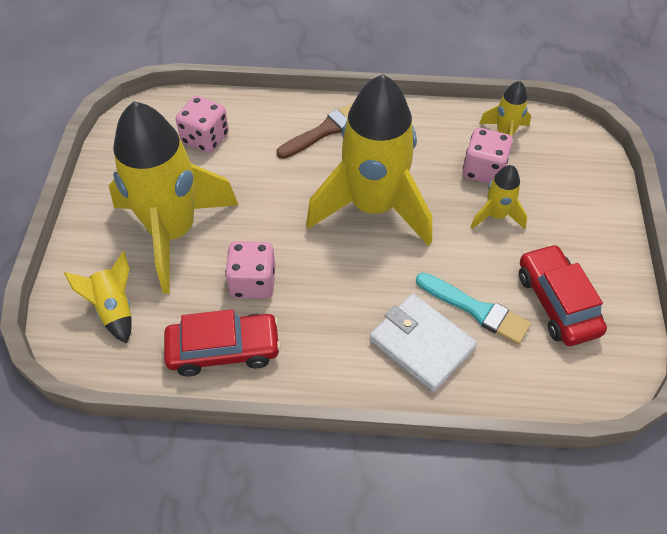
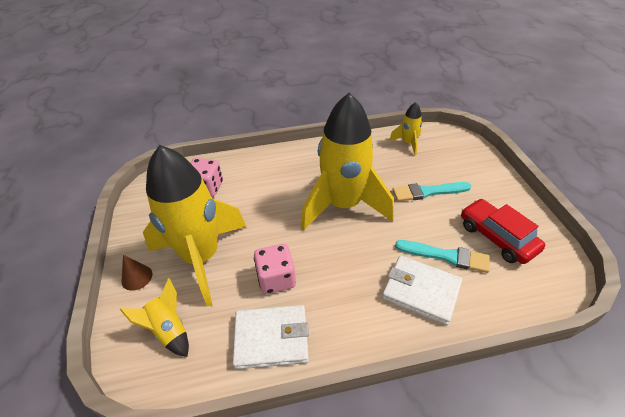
camera: 15 degrees left, 10 degrees down
red car [164,309,281,376] -> white wallet [233,305,309,369]
brown brush [277,102,354,159] -> none
pink dice [463,128,513,184] -> none
yellow rocket [471,165,527,229] -> turquoise brush [392,182,471,201]
none -> brown cone [121,255,152,291]

